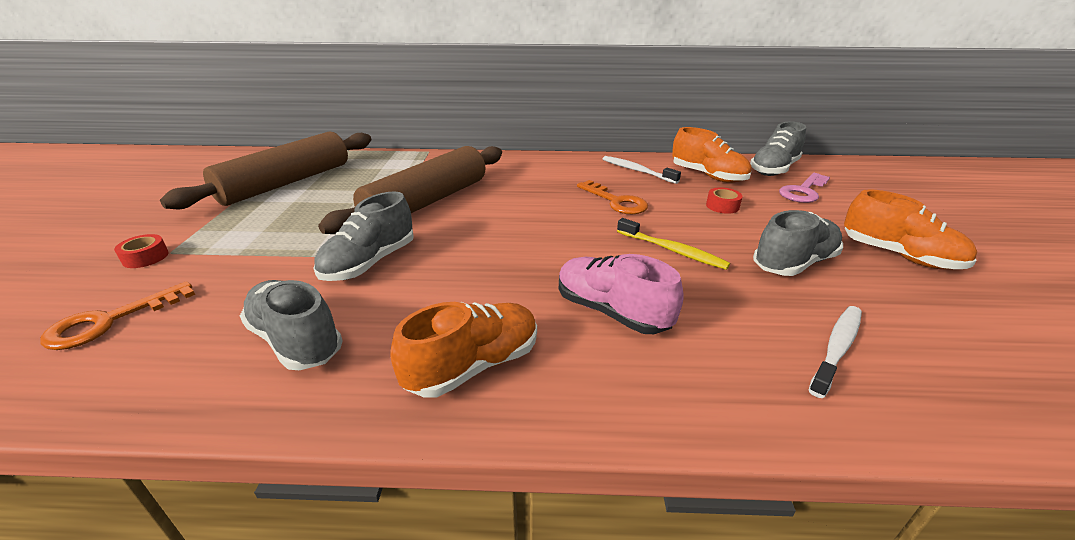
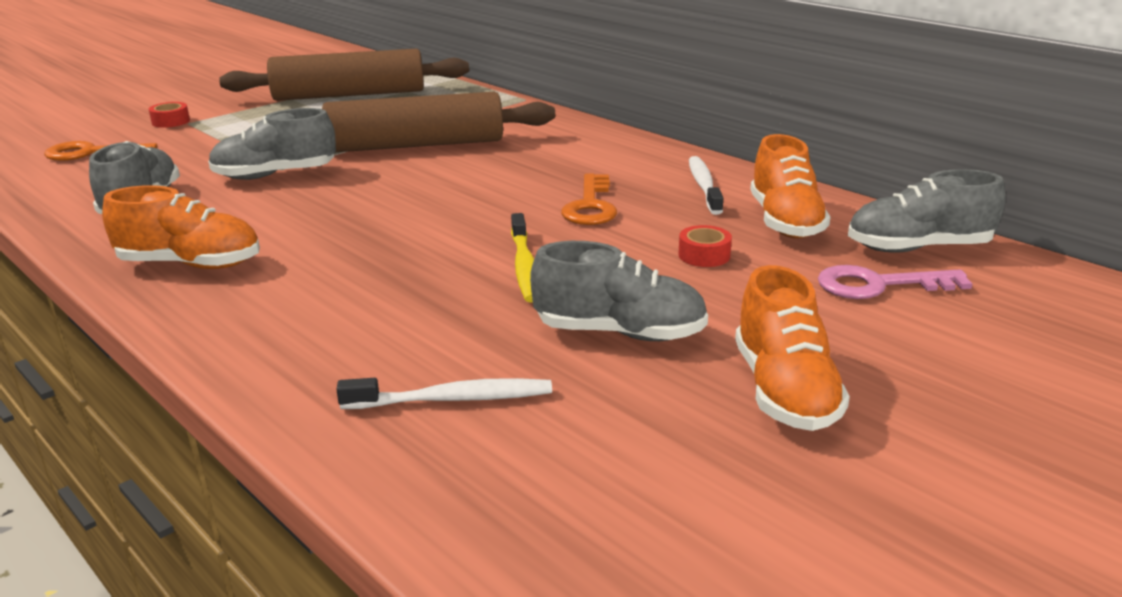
camera: 45 degrees right, 5 degrees down
pink shoe [559,254,684,334] -> none

